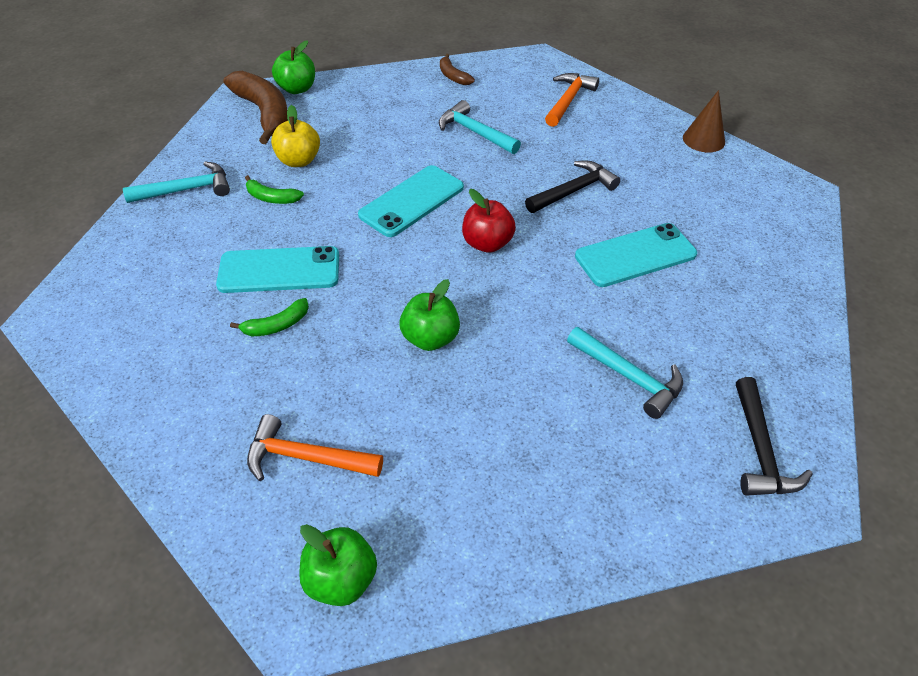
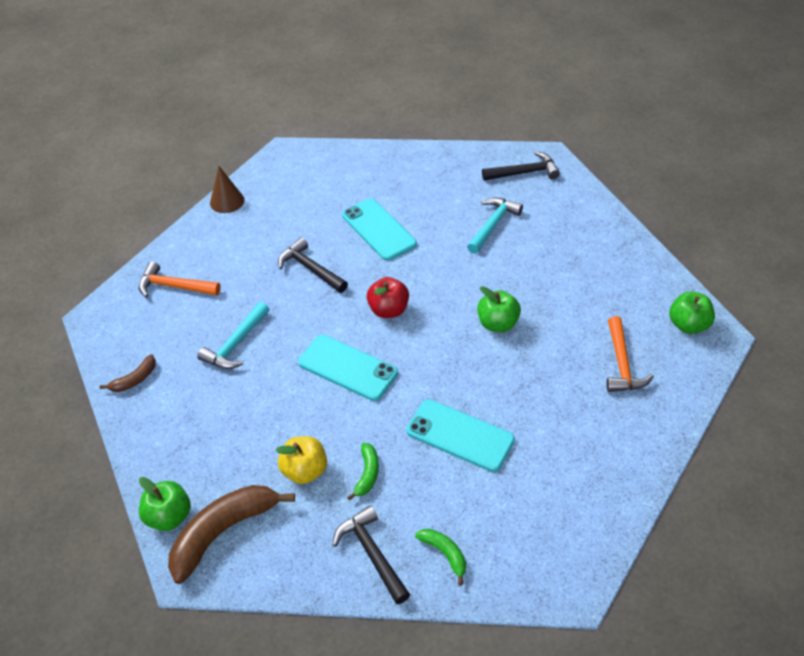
camera: 100 degrees left, 0 degrees up
turquoise hammer [123,161,230,203] -> black hammer [333,505,410,604]
turquoise phone [216,246,339,293] -> turquoise phone turned 45 degrees counterclockwise [406,399,515,472]
green banana [230,298,309,336] -> green banana moved to [415,529,466,585]

